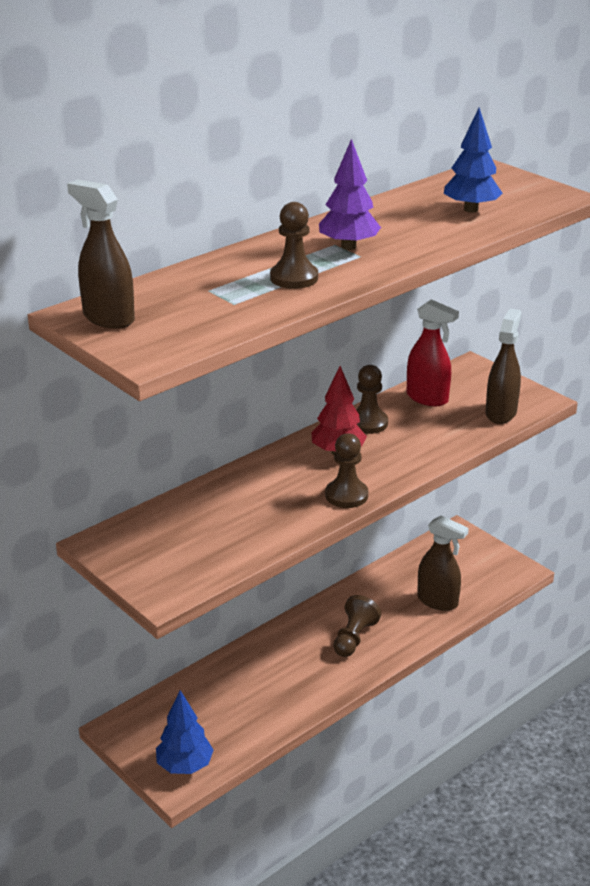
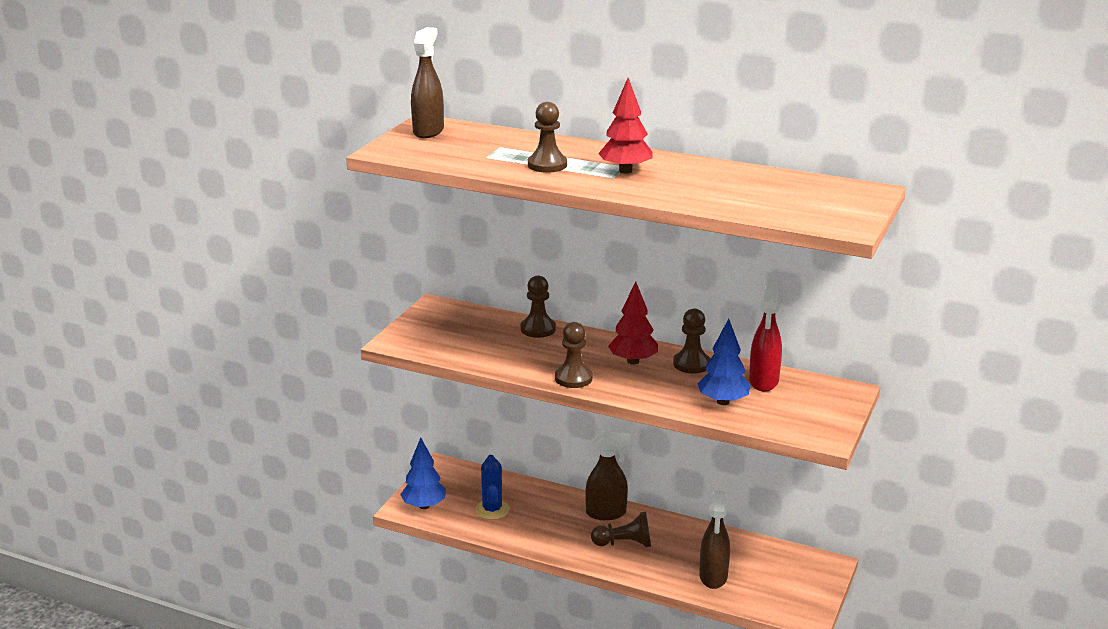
camera: 65 degrees right, 5 degrees down
purple tree [319,139,381,250] -> red tree [598,78,652,173]
blue tree [444,107,503,212] -> blue tree moved to [697,318,751,405]
brown spray bottle [486,309,522,424] -> brown spray bottle moved to [585,432,631,520]
none -> blue cactus [475,455,510,520]
none -> brown pawn [521,275,556,338]

